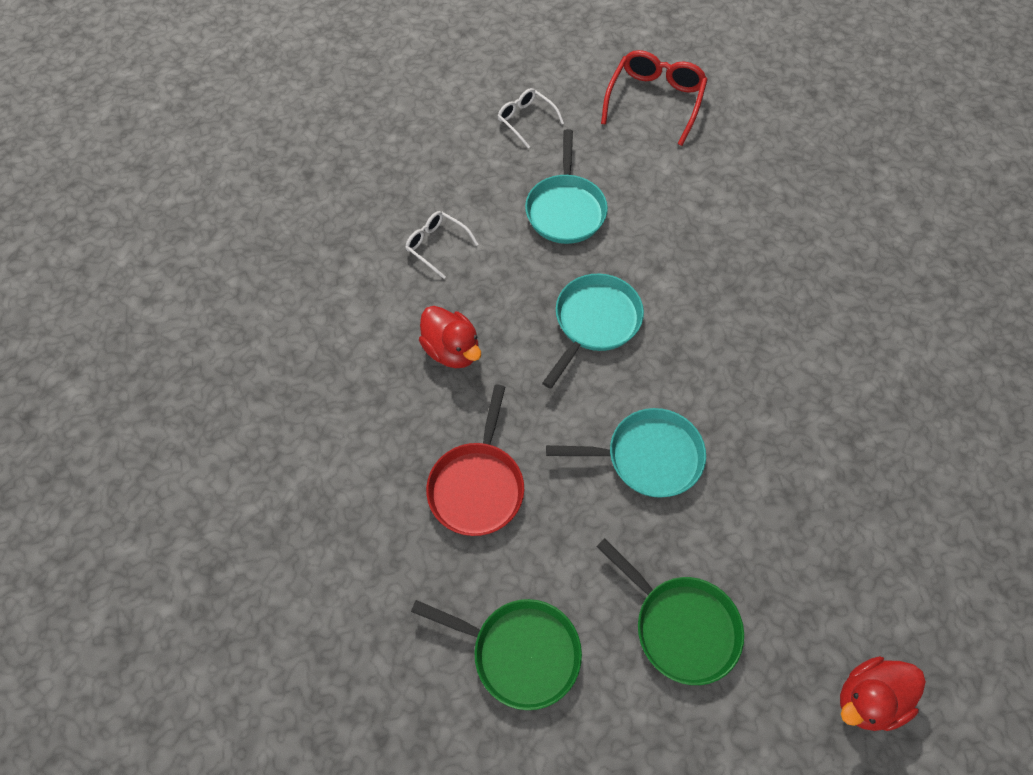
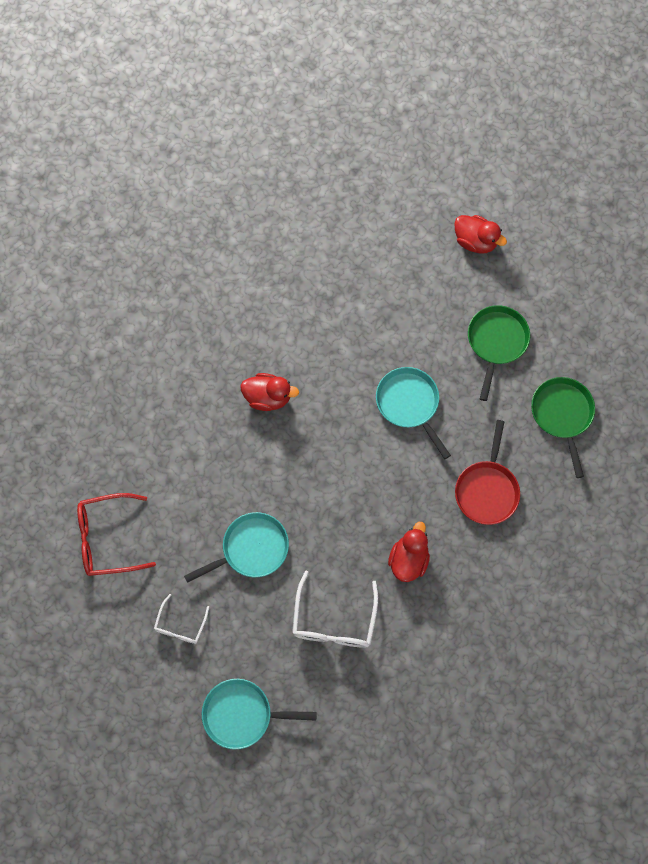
camera: 120 degrees left, 10 degrees up
white glasses [405,211,478,279] -> white glasses [292,571,378,648], size x1.71
red pan [426,384,524,536] -> red pan turned 120 degrees clockwise [455,420,520,525]
turquoise pan [543,274,644,389] -> turquoise pan moved to [202,679,317,749]
none -> red duck [240,373,299,411]

